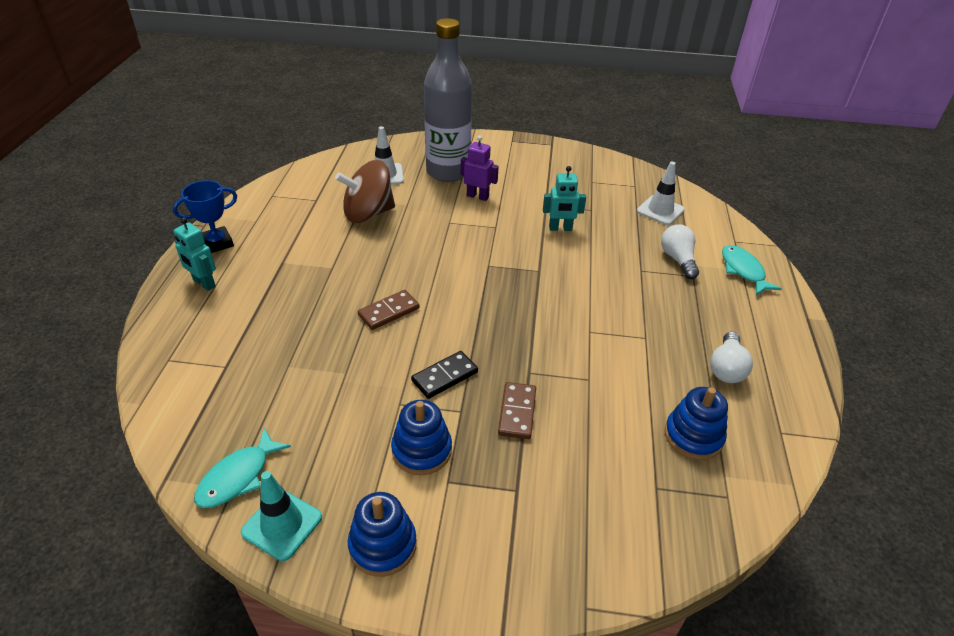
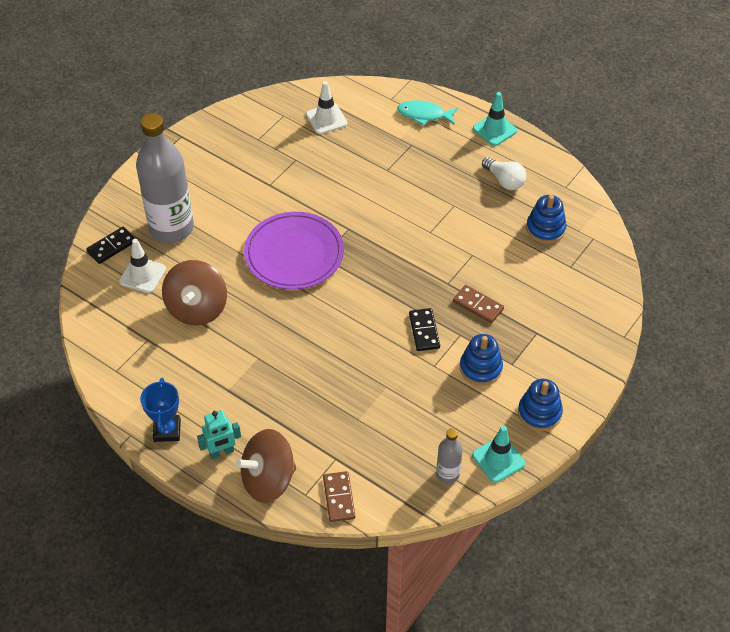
camera: 60 degrees left, 10 degrees up
turquoise fish [194,428,291,508] -> grey bottle [436,428,463,484]
brown domino [358,290,420,330] -> brown domino moved to [323,471,355,522]
purple robot [461,136,499,201] -> none
turquoise robot [543,166,586,231] -> none
white light bulb [661,224,699,279] -> none
none -> black domino [86,227,136,264]
none -> brown spinning top [236,429,296,503]
none -> purple plate [244,212,344,290]
none -> turquoise traffic cone [473,92,517,146]

